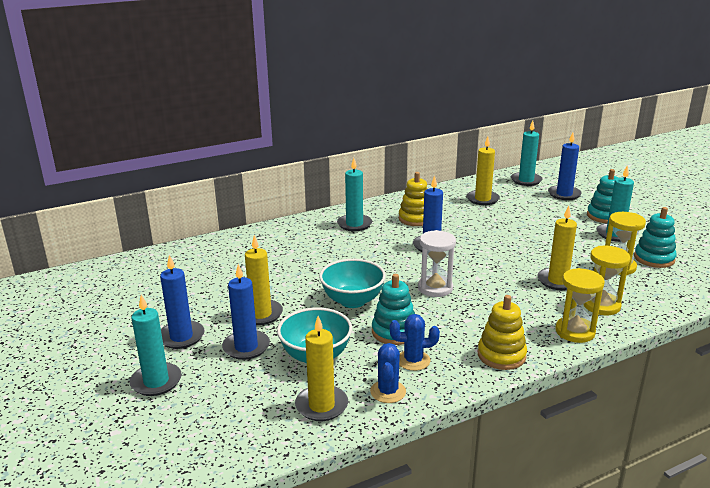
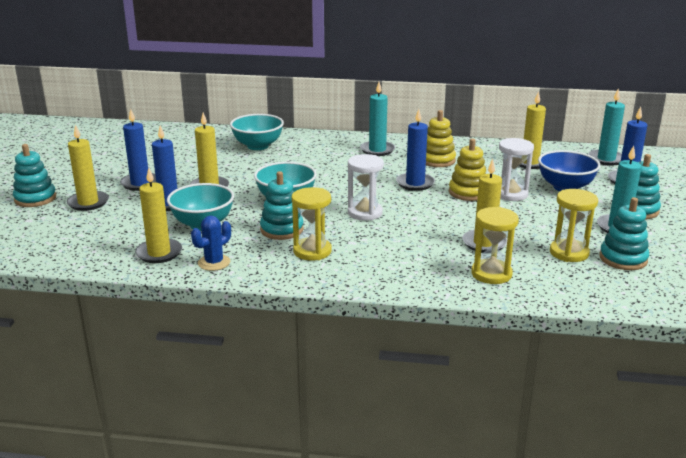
camera: 35 degrees right, 0 degrees up
turquoise candle [129,295,182,396] -> yellow candle [66,125,109,211]
blue cactus [390,314,440,371] -> none
yellow stacking toy [478,295,527,370] -> yellow stacking toy moved to [449,138,486,201]
yellow hourglass [555,268,605,343] -> yellow hourglass moved to [292,187,332,260]
none -> turquoise stacking toy [13,144,56,207]
none -> turquoise bowl [230,114,284,150]
none -> white hourglass [499,138,534,201]
none -> blue bowl [538,150,601,191]

